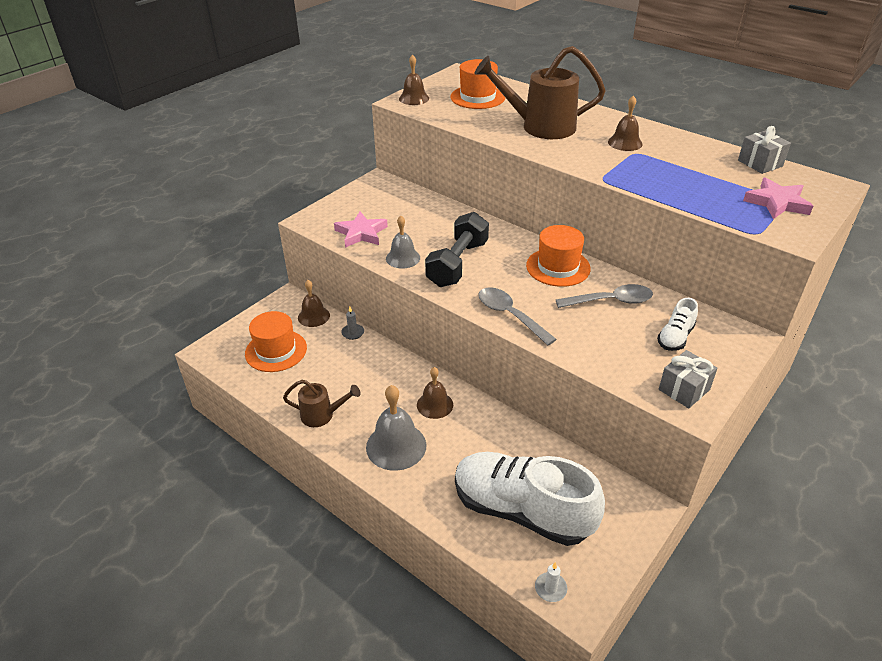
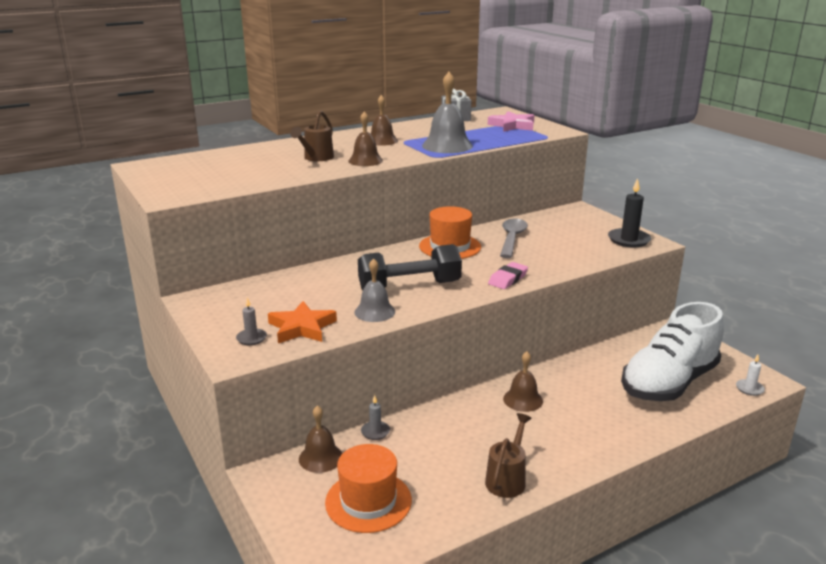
camera: 70 degrees left, 15 degrees down
pink star [334,212,388,248] -> orange star [268,301,337,343]
grey bell [366,385,426,471] -> grey bell moved to [422,72,473,153]
brown bell [399,55,429,105] -> brown bell moved to [348,111,383,166]
black dumbbell [425,212,489,287] -> black dumbbell turned 60 degrees counterclockwise [358,244,462,290]
orange hat [450,59,505,109] -> none
brown watering can [474,46,606,139] -> brown watering can [290,110,334,161], size x0.54
grey spoon [478,287,557,345] -> pink eraser [488,262,528,289]
white shoe [657,298,698,351] -> none
grey gift [659,350,718,408] -> black candle [608,178,651,247]
none -> grey candle [236,298,267,345]

